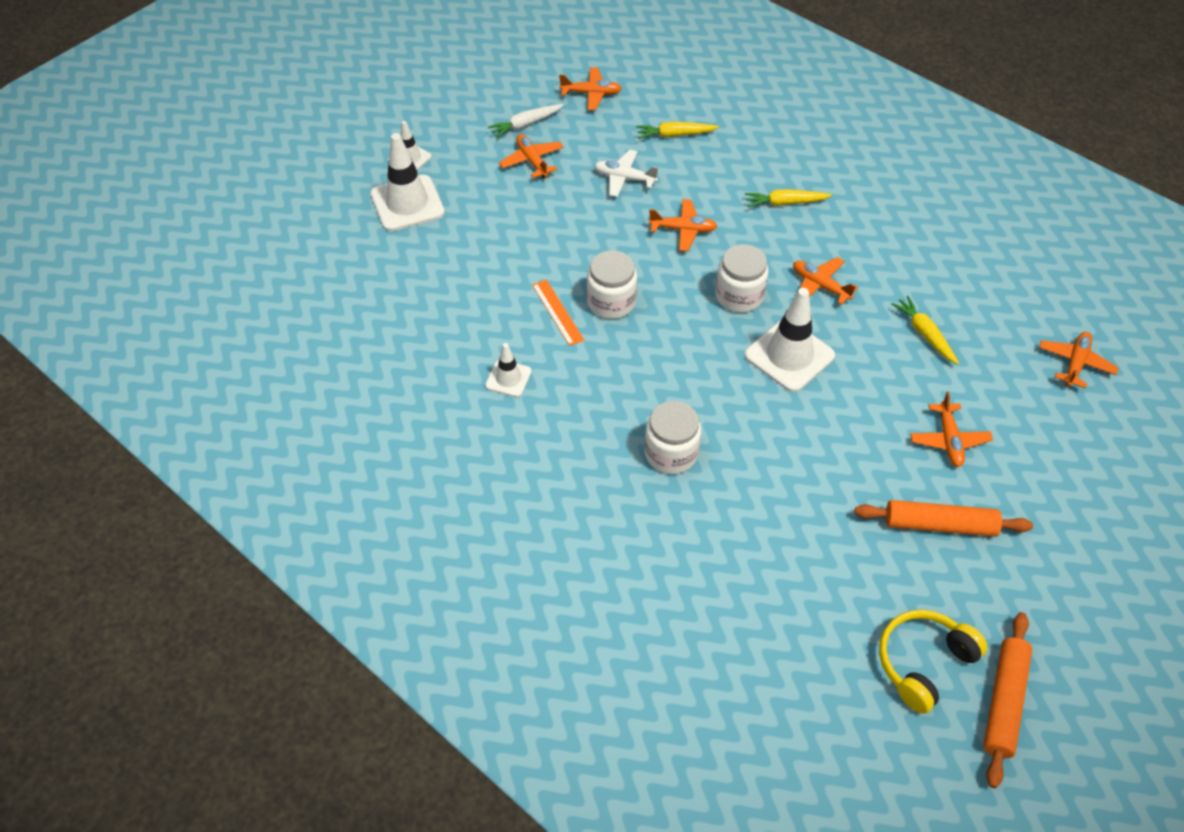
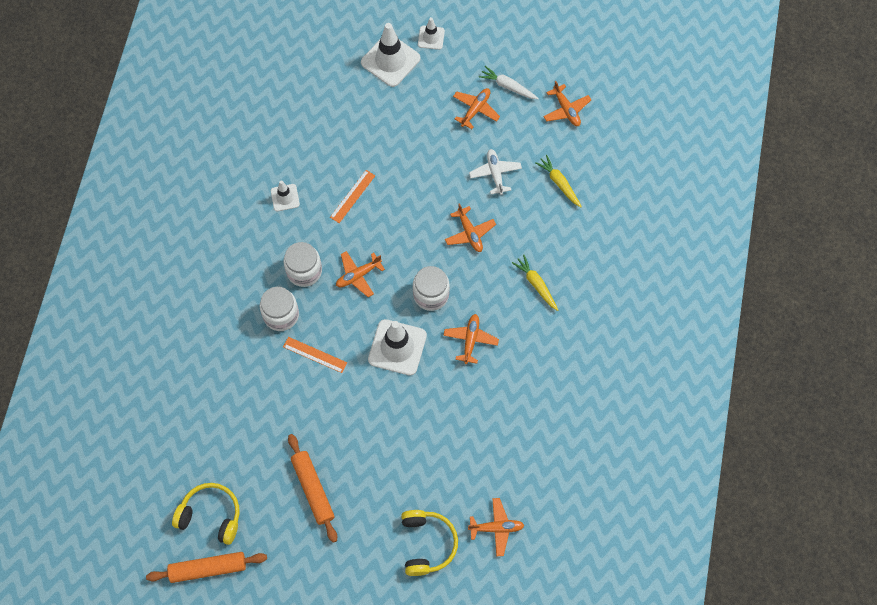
camera: 60 degrees right, 15 degrees up
white jar [587,250,637,319] -> white jar moved to [283,242,322,287]
yellow carrot [891,296,959,364] -> none
orange plane [910,392,993,467] -> orange plane moved to [336,251,385,297]
none -> orange ruler [283,337,347,373]
none -> yellow headphones [401,510,458,576]

